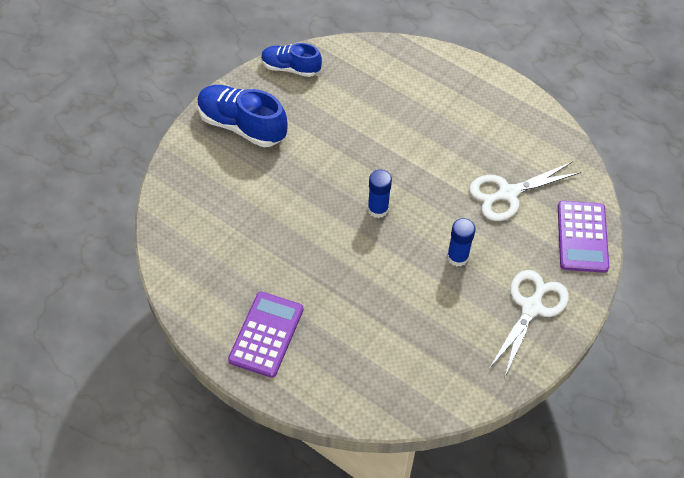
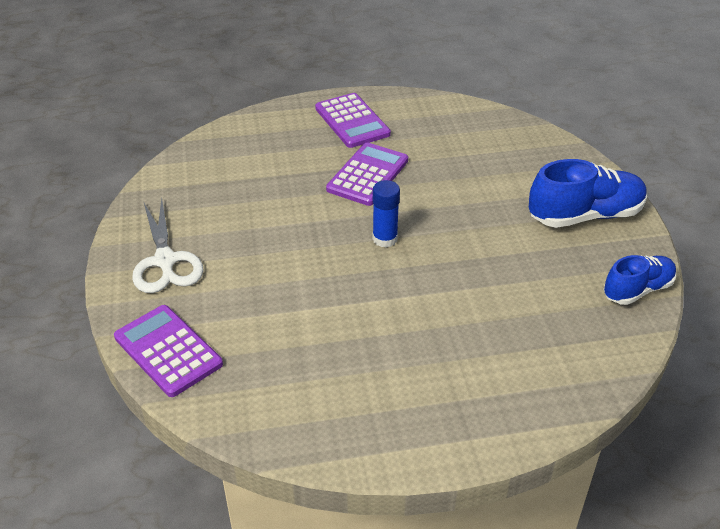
camera: 135 degrees right, 15 degrees down
blue glue stick [447,218,476,266] -> none
white scissors [469,162,581,221] -> none
none -> purple calculator [326,142,408,206]

